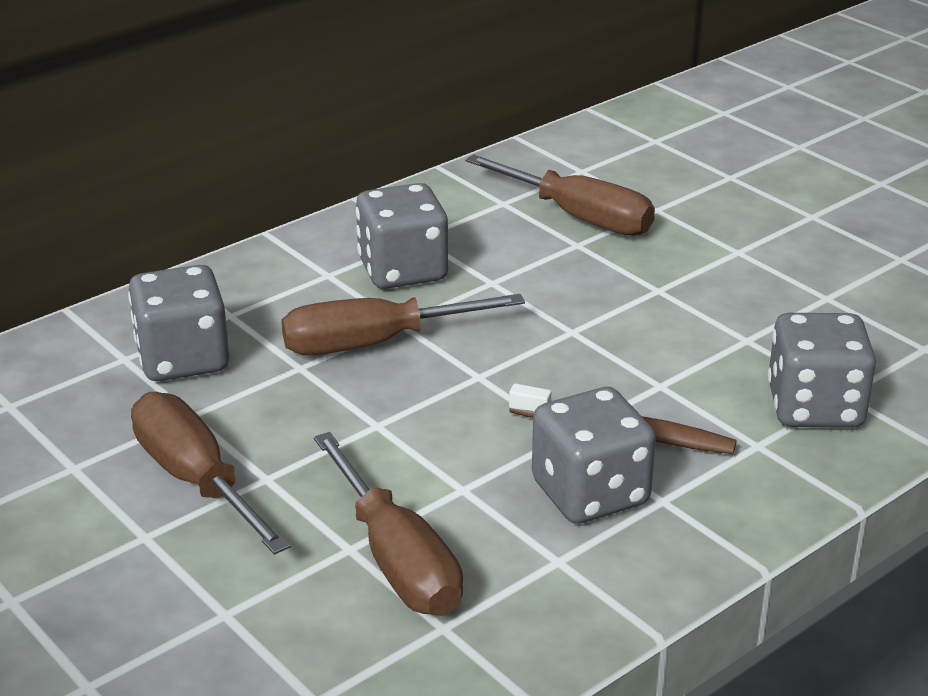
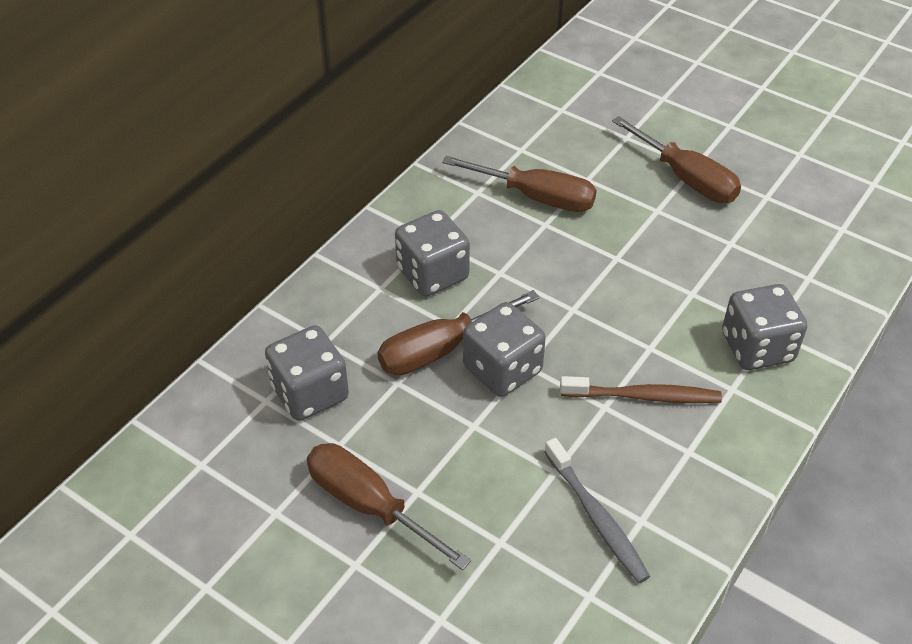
camera: 15 degrees left, 15 degrees up
brown screwdriver [314,432,463,616] -> brown screwdriver moved to [612,116,741,203]
grey dice [532,387,656,524] -> grey dice moved to [463,302,546,397]
none -> grey toothbrush [544,438,650,583]

